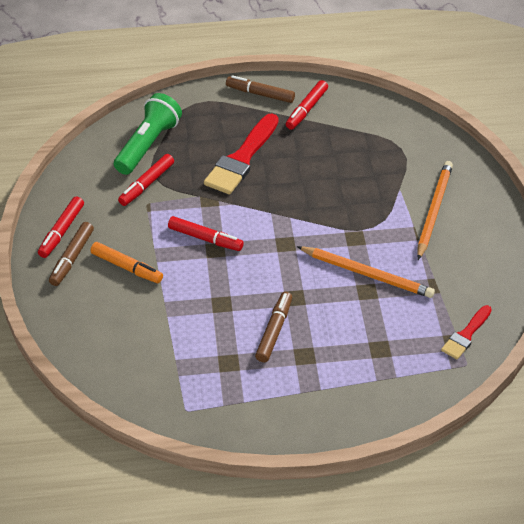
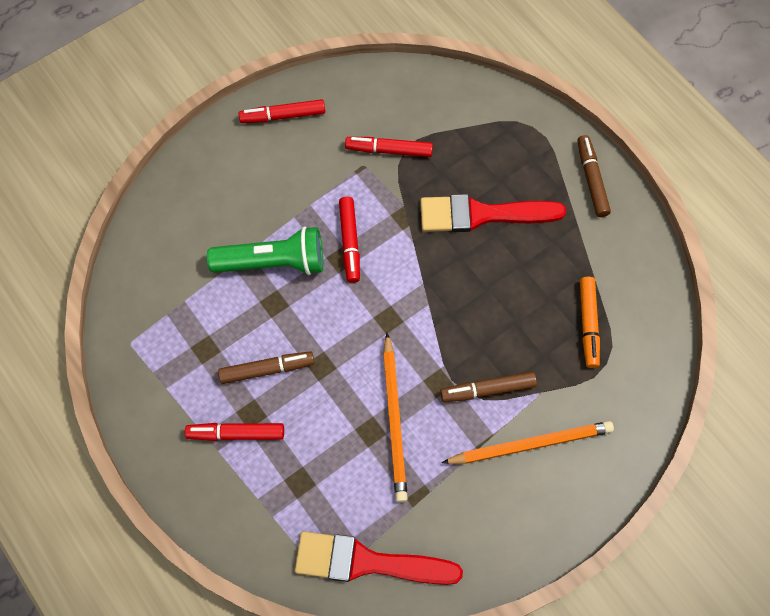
camera: 60 degrees right, 20 degrees up
brown marker [49,222,94,286] -> brown marker moved to [440,372,537,402]
orange marker [90,242,163,283] -> orange marker moved to [580,277,600,368]
green flashlight [114,93,182,175] -> green flashlight moved to [207,226,323,275]
red marker [286,80,328,130] -> red marker moved to [185,423,284,441]
red brush [441,305,492,359] -> red brush [295,531,463,585], size x1.79

